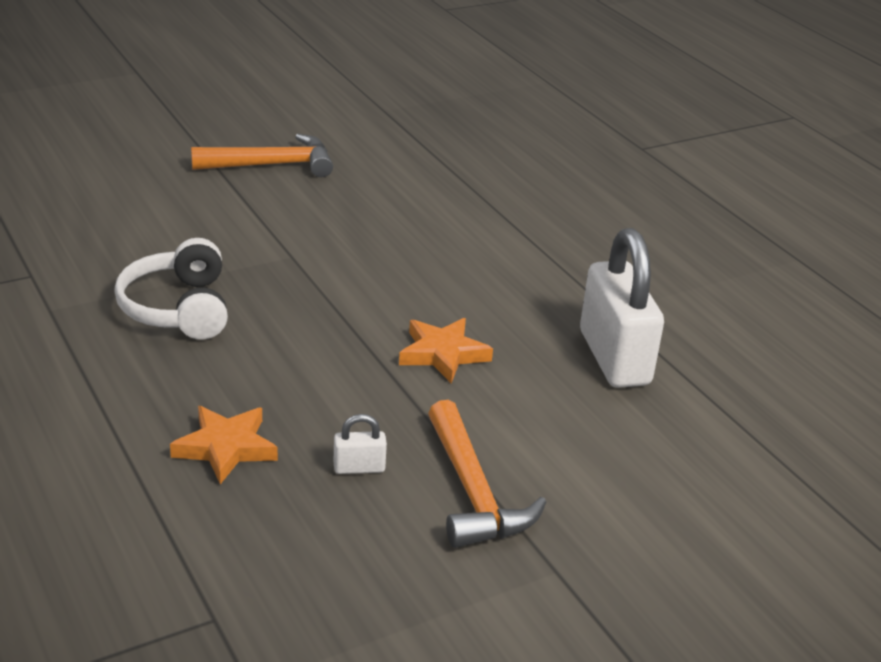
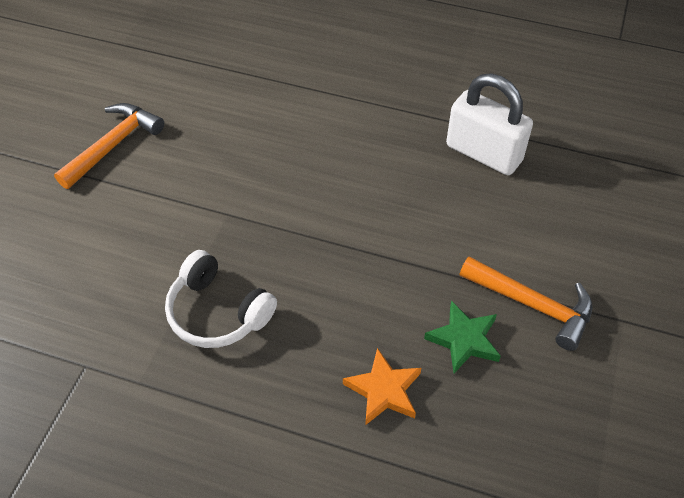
camera: 40 degrees left, 20 degrees up
white padlock [334,414,387,474] -> green star [424,301,501,373]
orange star [399,318,493,383] -> none

